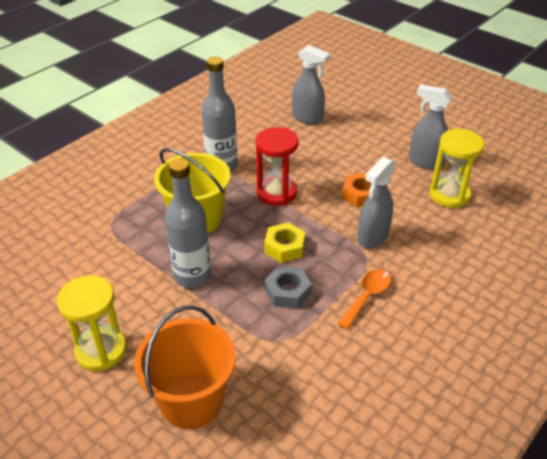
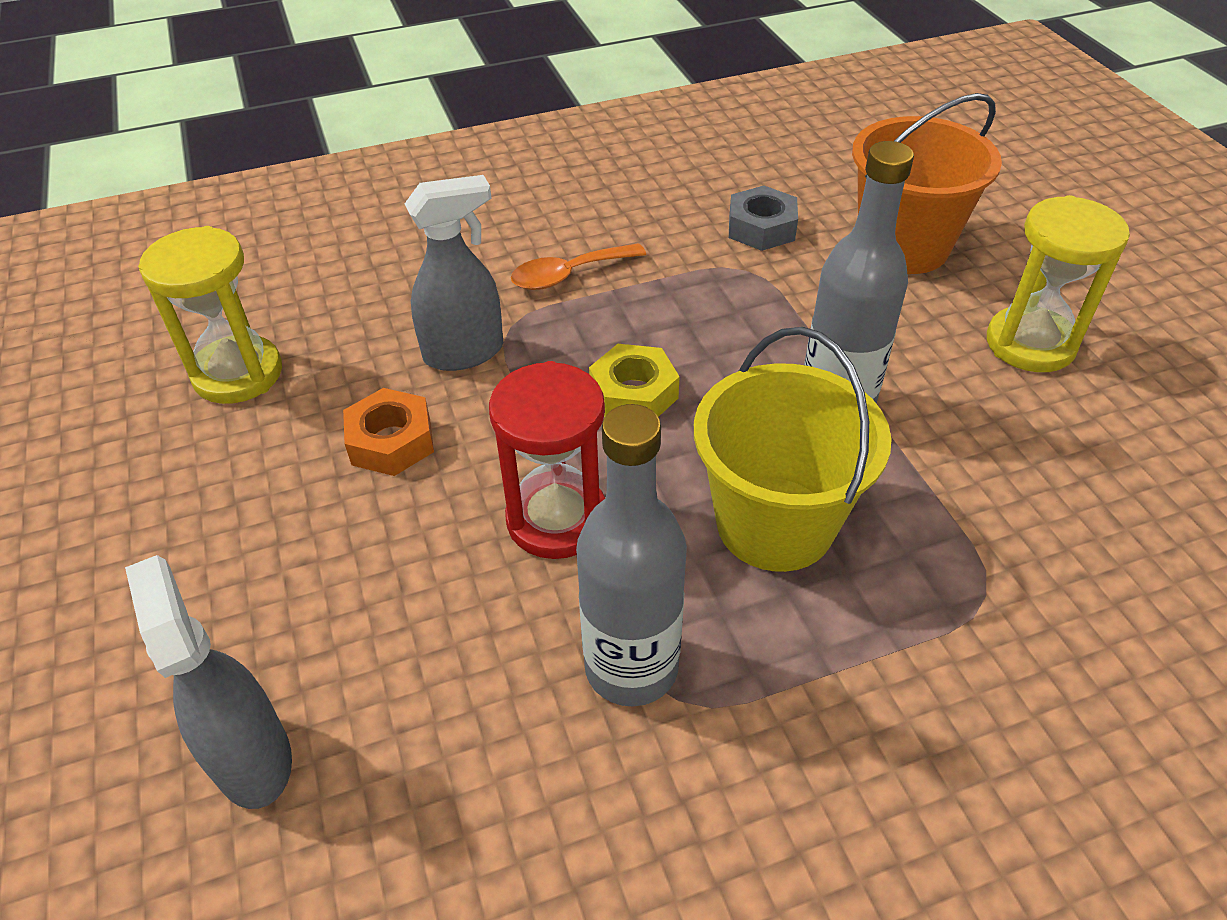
camera: 150 degrees left, 5 degrees up
grey nut [265,266,312,309] -> grey nut moved to [729,186,798,251]
grey spray bottle [409,84,453,170] -> none

